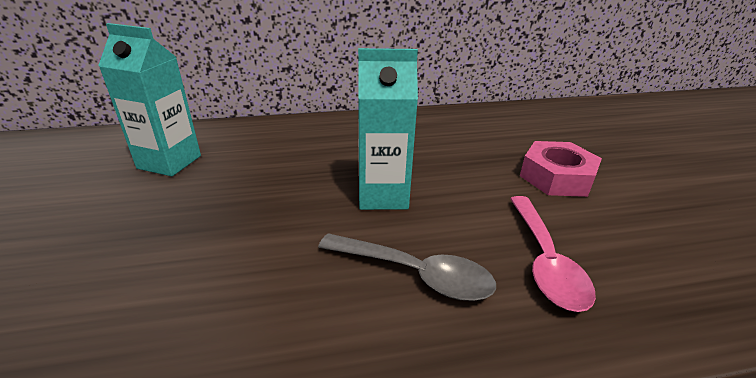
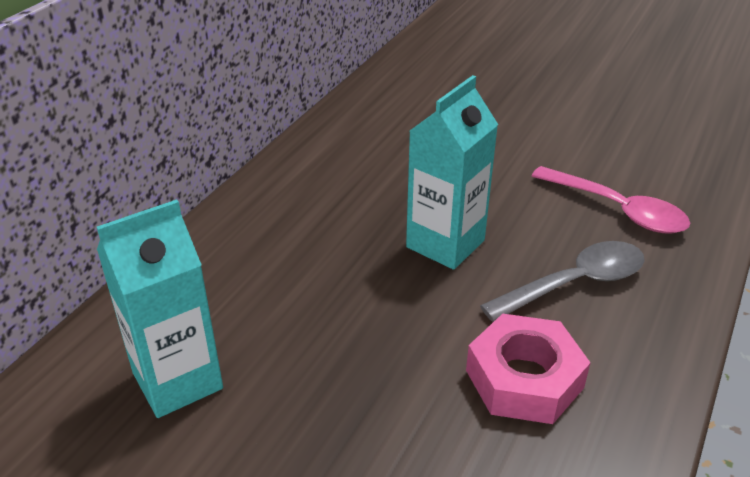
camera: 50 degrees left, 5 degrees up
pink nut [520,141,602,197] -> pink nut moved to [466,313,591,424]

